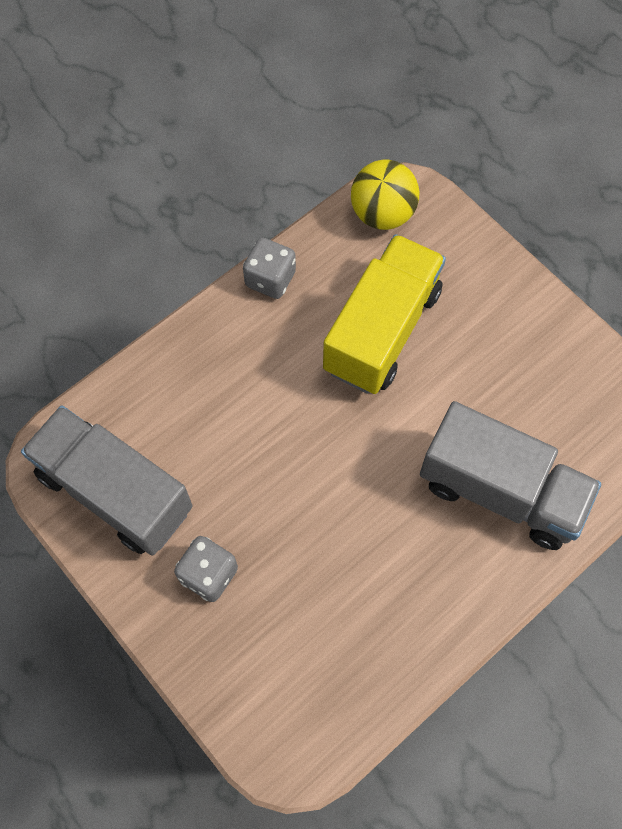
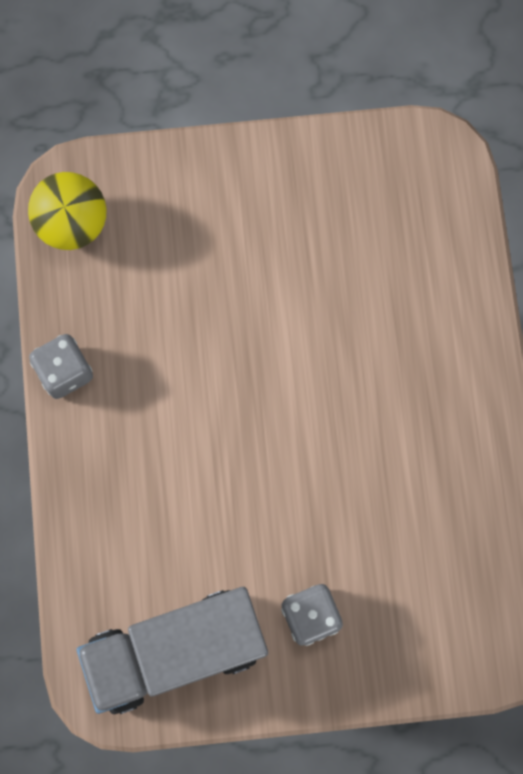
camera: 55 degrees left, 10 degrees up
yellow truck [323,234,446,394] -> none
grey truck [420,401,601,550] -> none

